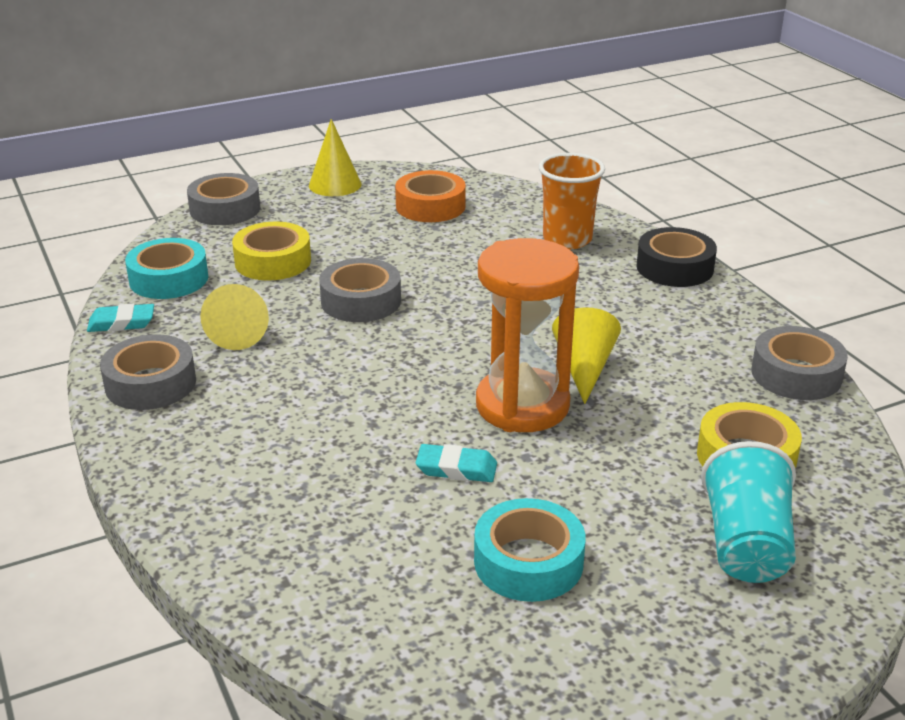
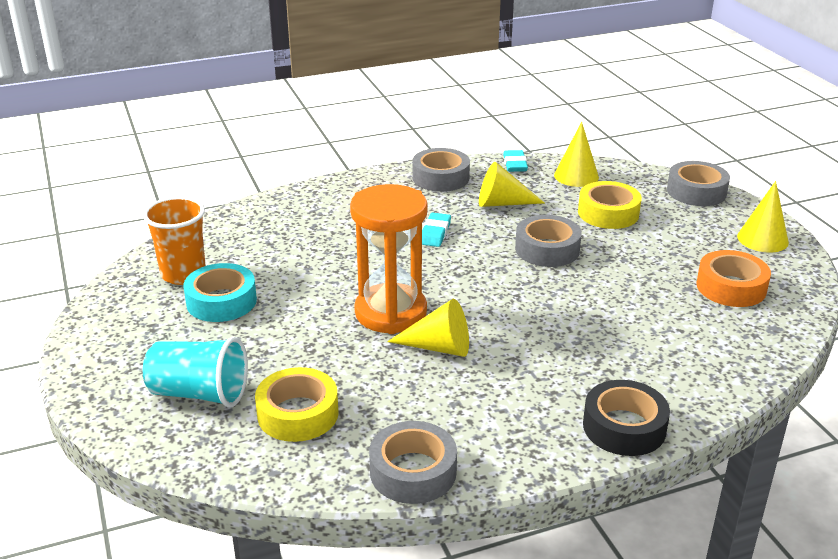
camera: 95 degrees right, 0 degrees up
turquoise tape [125,238,208,299] -> yellow cone [554,122,599,187]
turquoise eraser [416,444,497,482] -> turquoise eraser moved to [422,212,451,247]
orange cup [539,153,605,250] -> orange cup moved to [143,197,206,285]

